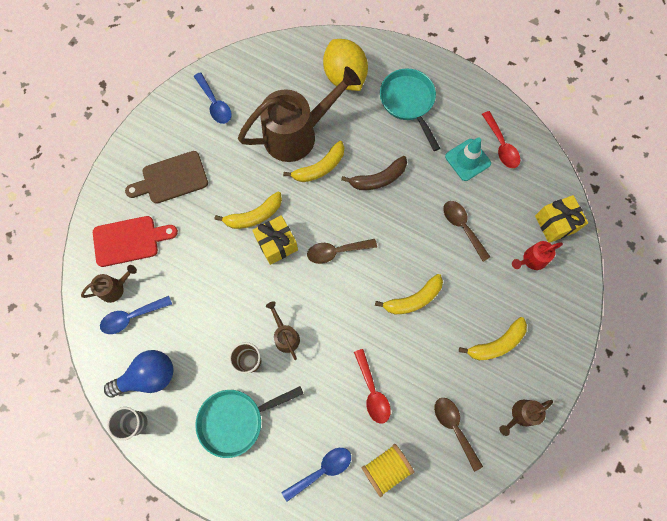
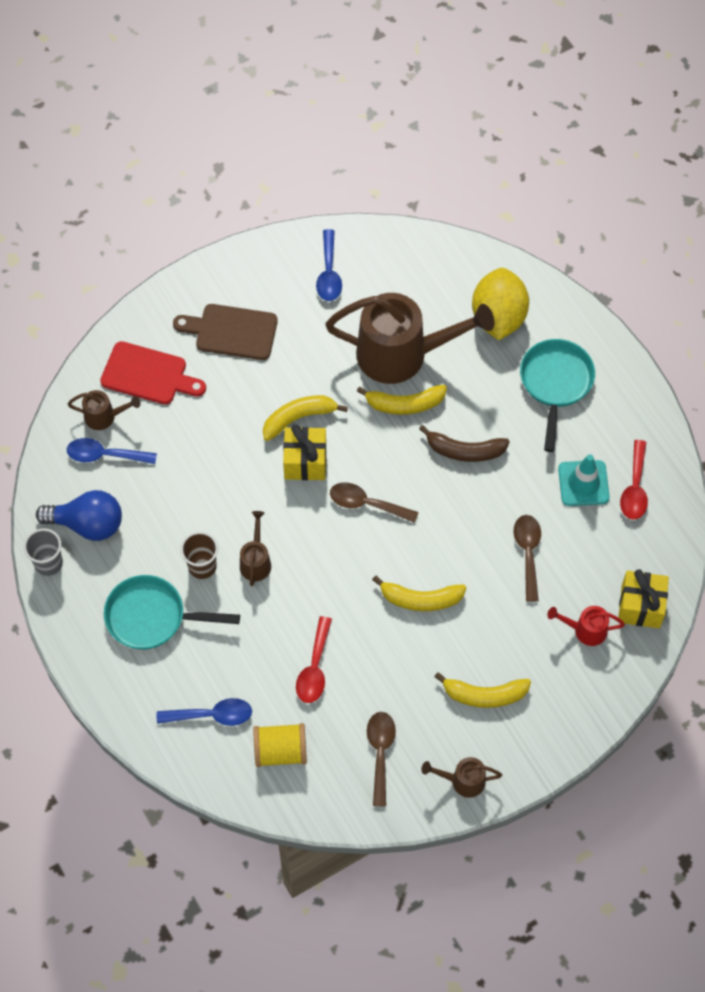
camera: 30 degrees right, 10 degrees down
yellow banana [215,192,282,229] -> yellow banana turned 150 degrees clockwise [263,395,348,441]

